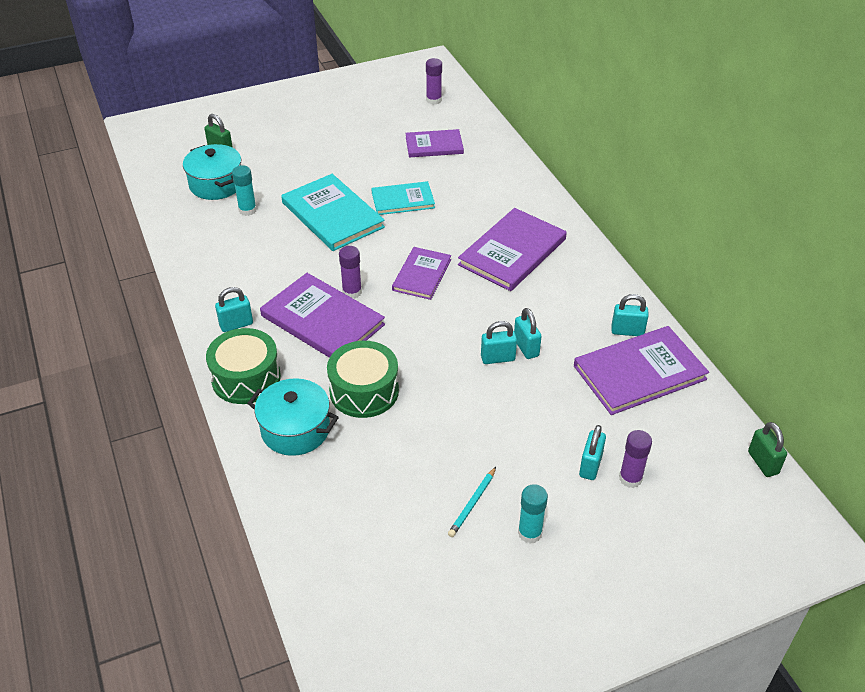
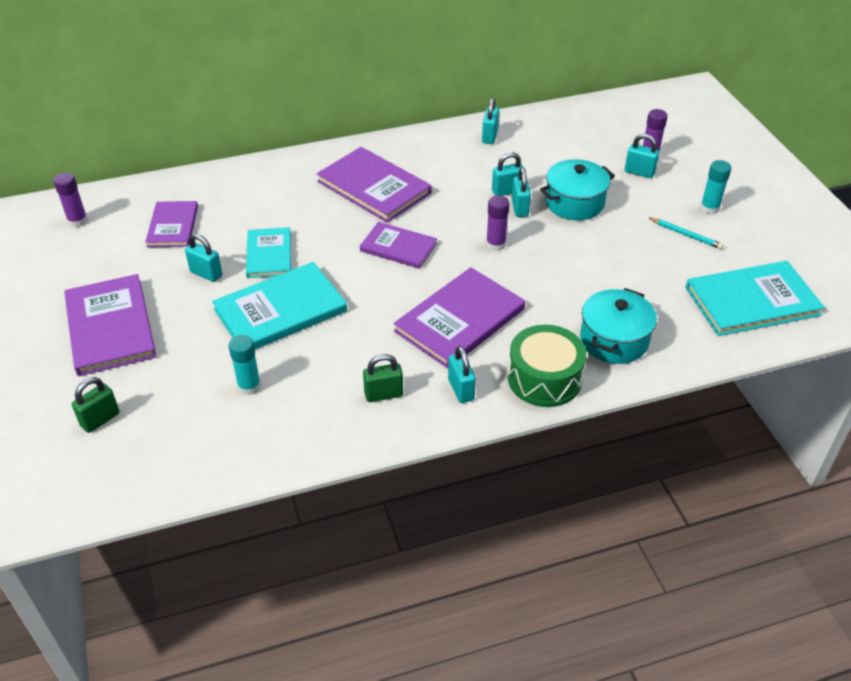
camera: 85 degrees left, 0 degrees up
turquoise pot [183,144,241,200] -> turquoise pot moved to [540,159,615,220]
green drum [327,341,399,418] -> none
purple glue stick [339,246,362,299] -> purple glue stick moved to [486,195,510,251]
purple book [574,326,709,415] -> purple book moved to [64,274,156,376]
green padlock [748,422,787,477] -> green padlock moved to [363,354,403,402]
none -> turquoise padlock [185,233,222,282]
none -> turquoise book [686,261,825,336]

